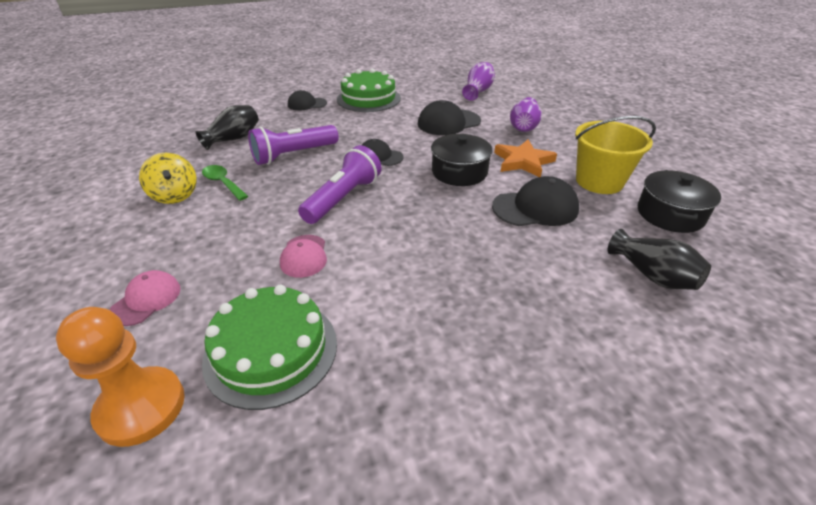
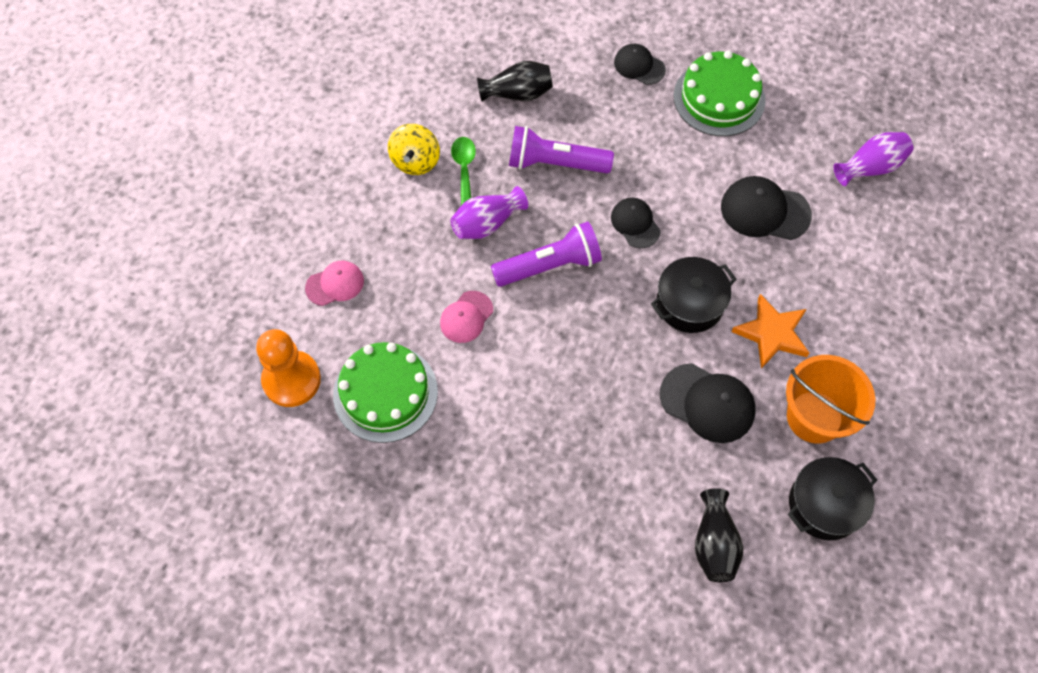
camera: 40 degrees right, 25 degrees up
purple vase [510,97,542,132] -> purple vase moved to [450,186,528,239]
yellow bucket [575,116,656,194] -> orange bucket [786,355,875,444]

